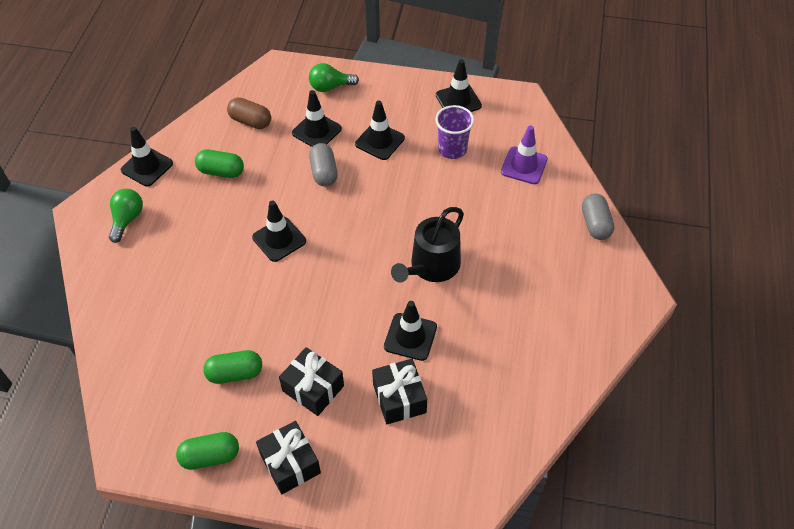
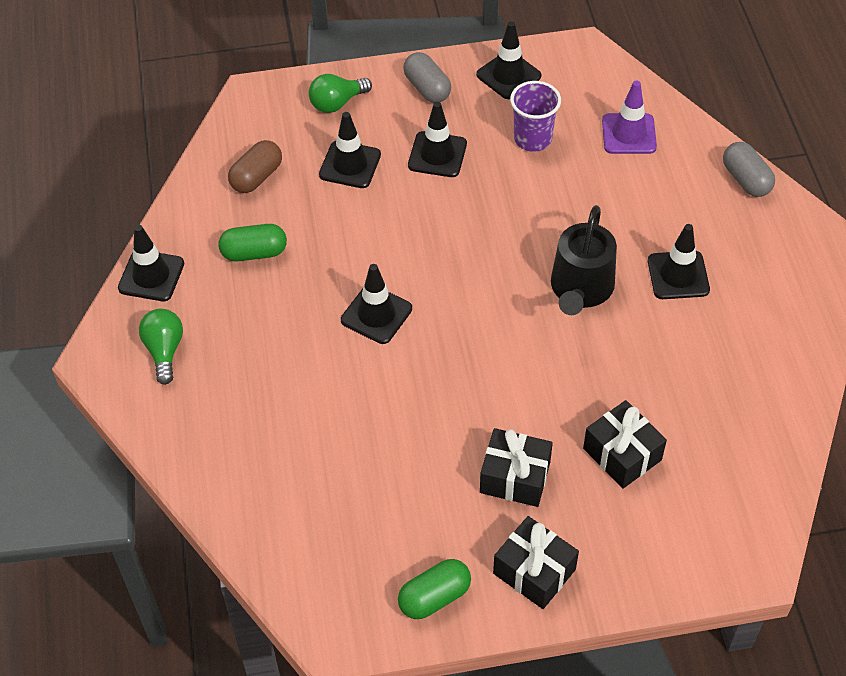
camera: 20 degrees left, 0 degrees up
green capsule [203,350,262,384] -> none
brown capsule [227,97,271,129] -> brown capsule turned 60 degrees counterclockwise [228,140,282,193]
grey capsule [309,143,338,187] -> grey capsule moved to [403,52,451,103]
black traffic cone [384,301,437,361] -> black traffic cone moved to [648,224,710,299]

